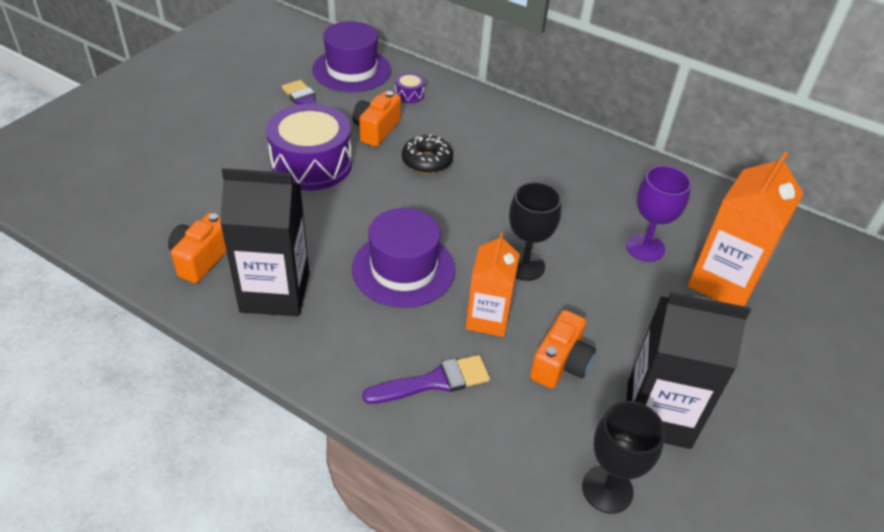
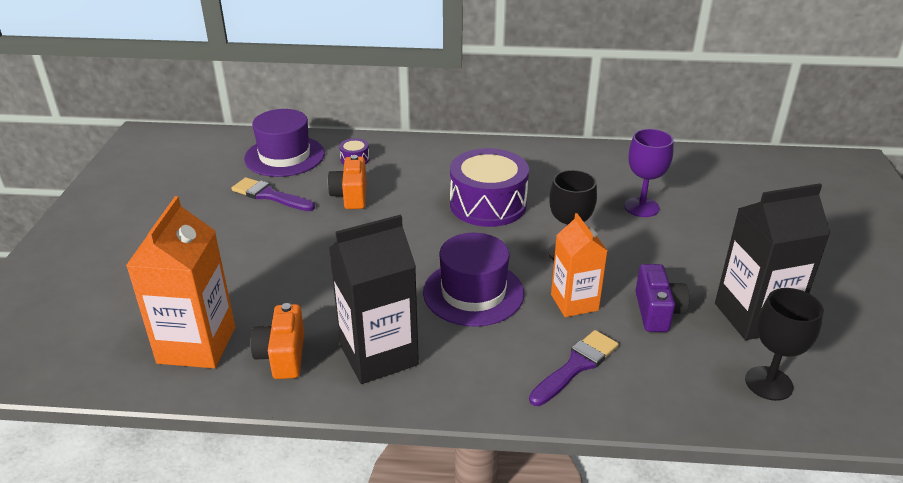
camera: 25 degrees left, 10 degrees down
purple drum [266,104,352,190] -> purple drum moved to [450,148,529,227]
black donut [402,134,453,174] -> none
orange camera [530,310,596,389] -> purple camera [635,264,689,332]
orange carton [687,152,803,306] -> orange carton moved to [126,196,235,368]

